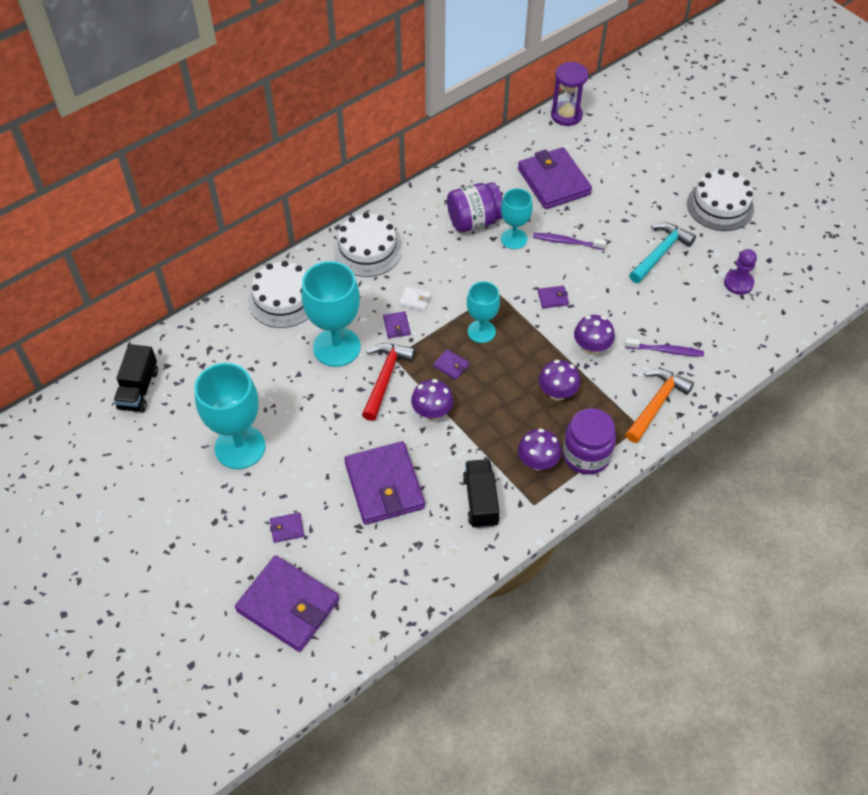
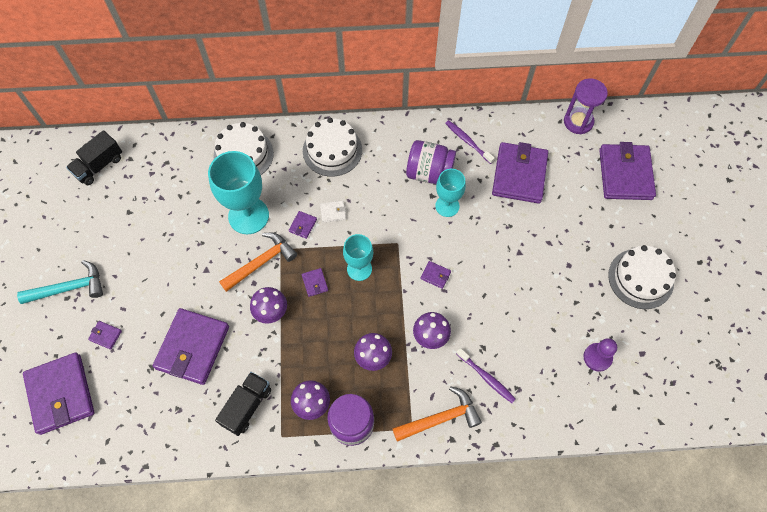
camera: 35 degrees right, 10 degrees up
turquoise goblet [194,363,266,469] -> none
red hammer [362,343,415,421] -> orange hammer [219,233,297,292]
white wallet [399,286,431,311] -> white wallet turned 60 degrees counterclockwise [320,201,346,223]
purple toothbrush [533,233,607,250] -> purple toothbrush moved to [445,120,495,164]
turquoise hammer [629,223,696,283] -> turquoise hammer moved to [17,260,103,304]
none -> purple wallet [599,142,656,200]

